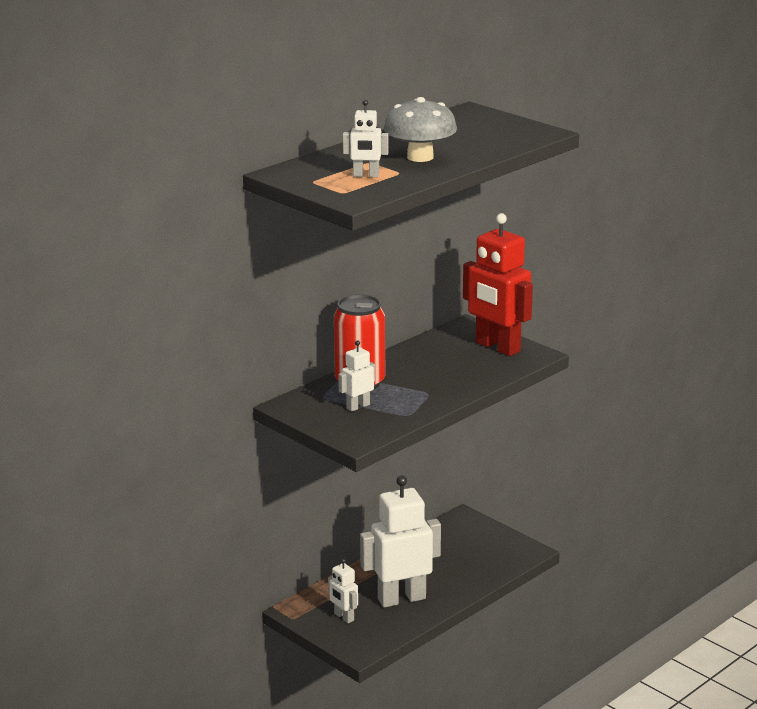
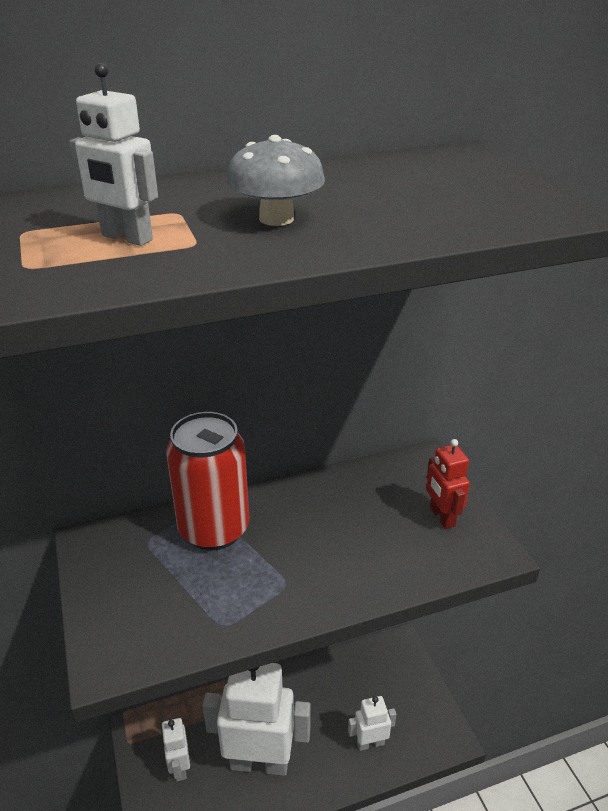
camera: 25 degrees right, 10 degrees up
white robot [338,340,375,412] -> white robot moved to [348,696,396,751]
grey mushroom [384,97,457,162] -> grey mushroom [226,135,325,226], size x0.66
red robot [463,213,533,356] -> red robot [426,439,470,529], size x0.48

